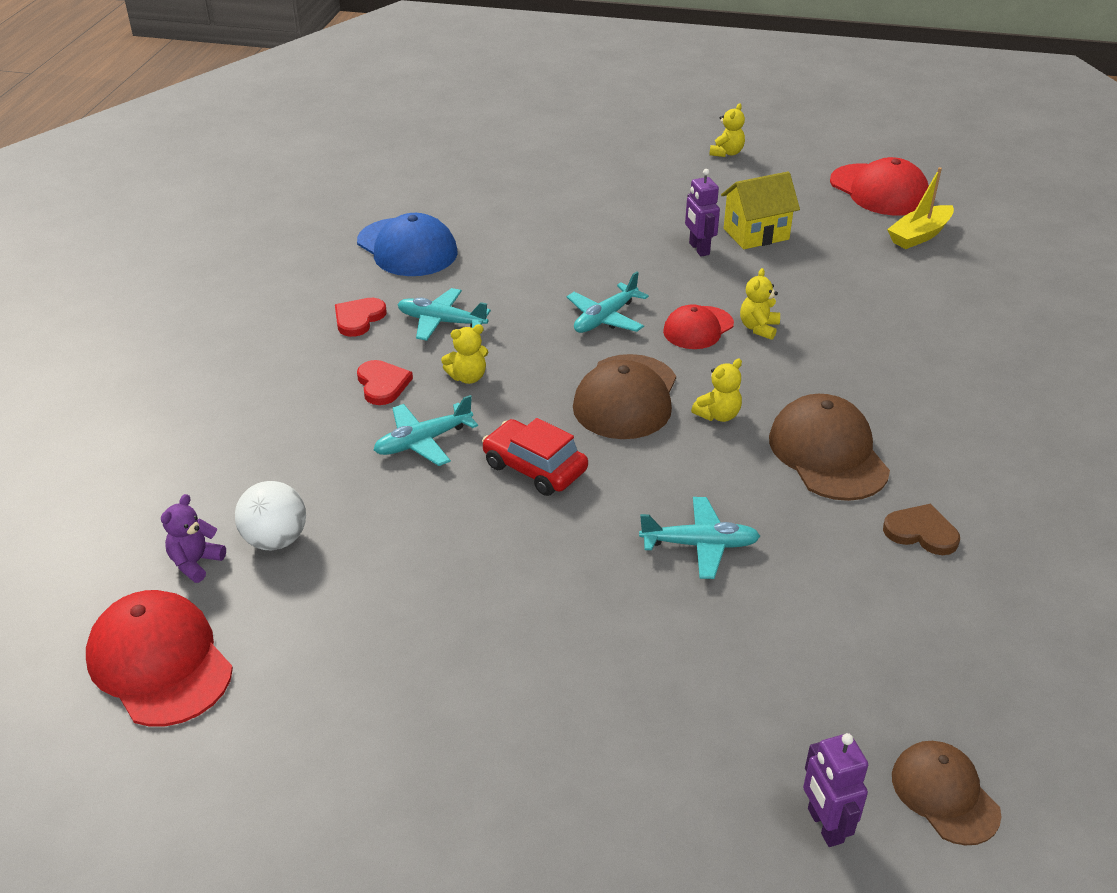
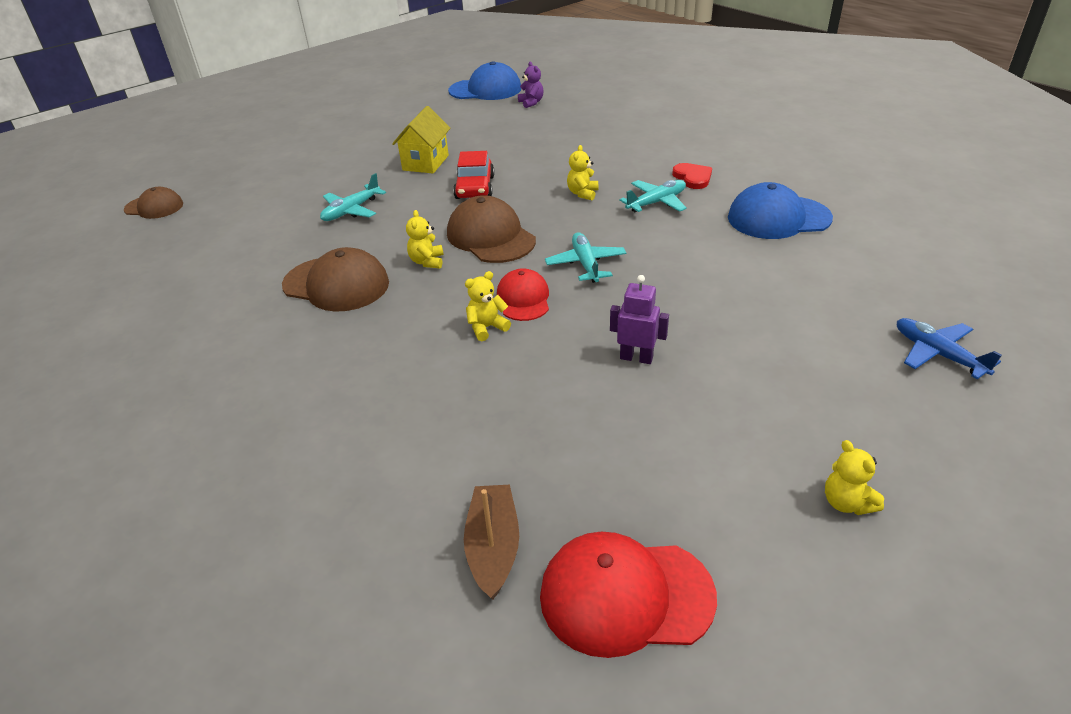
camera: 130 degrees right, 0 degrees up
red cap [86,590,233,727] -> blue cap [448,61,521,100]
white ball [235,481,306,550] -> none
red heart [357,360,413,405] -> none
turquoise plane [374,395,478,466] -> none
red car [482,418,588,496] -> red car turned 105 degrees clockwise [453,151,494,199]
yellow house [721,171,800,249] -> yellow house moved to [392,106,451,173]
yellow teddy bear [740,268,780,340] -> yellow teddy bear turned 90 degrees counterclockwise [465,271,511,341]
purple robot [803,733,868,847] -> none
brown heart [883,504,960,555] -> none
yellow boat [887,167,954,249] -> brown boat [464,485,519,600]
none -> blue plane [897,318,1002,379]

